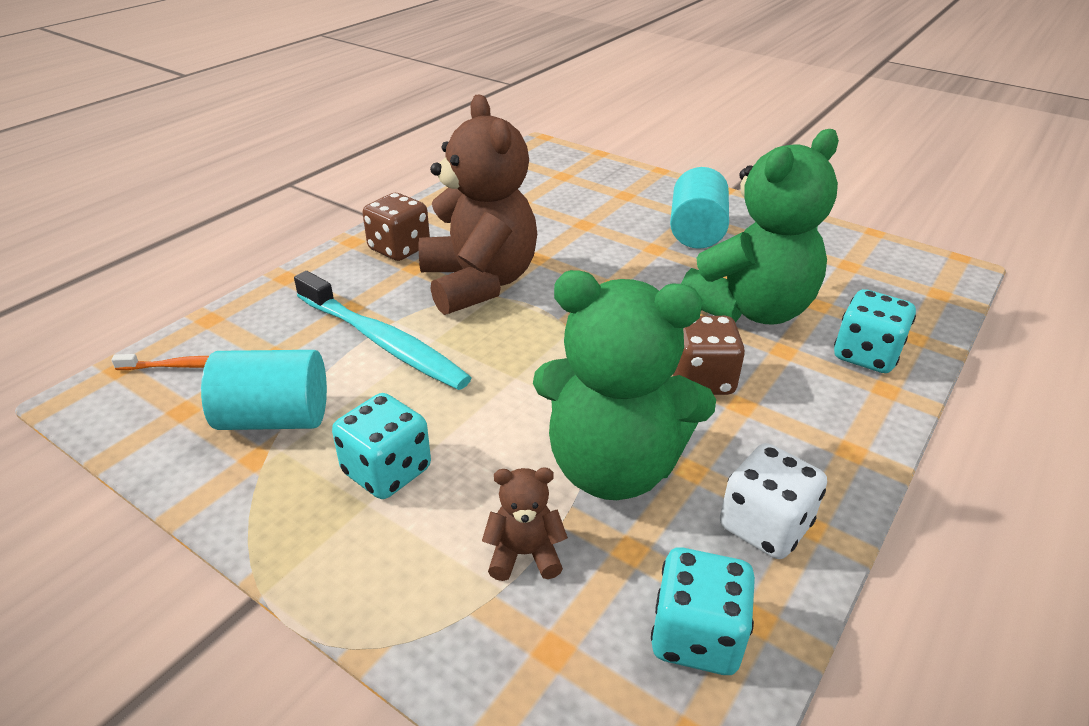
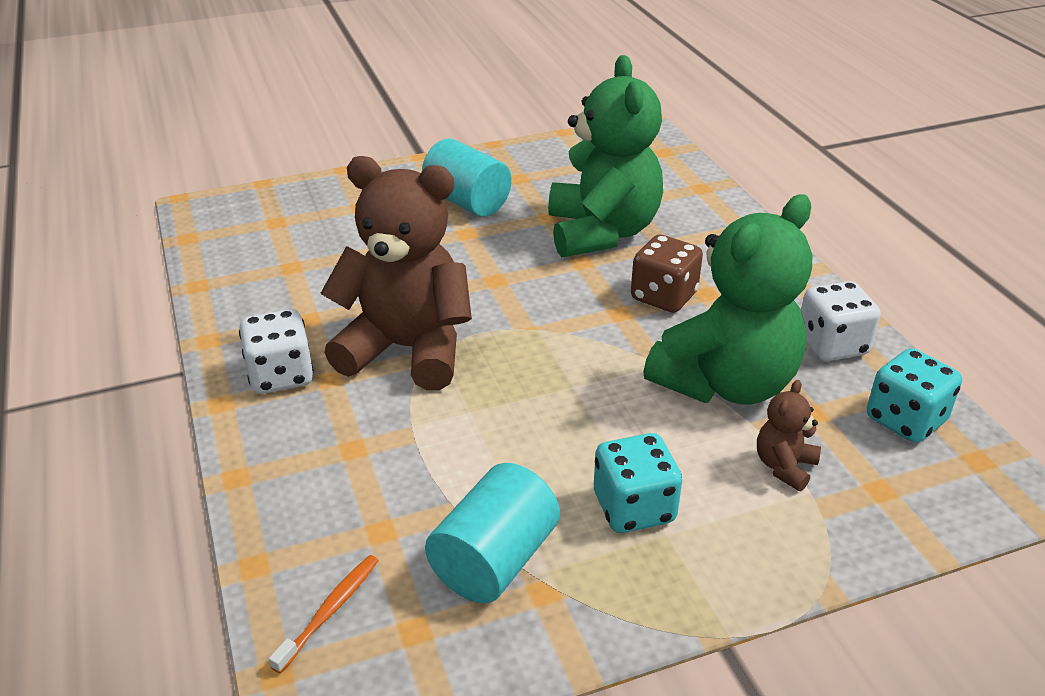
camera: 55 degrees left, 0 degrees up
turquoise toothbrush [294,271,471,390] -> none
brown dice [363,193,430,261] -> white dice [239,309,314,394]
turquoise dice [834,289,916,373] -> none

